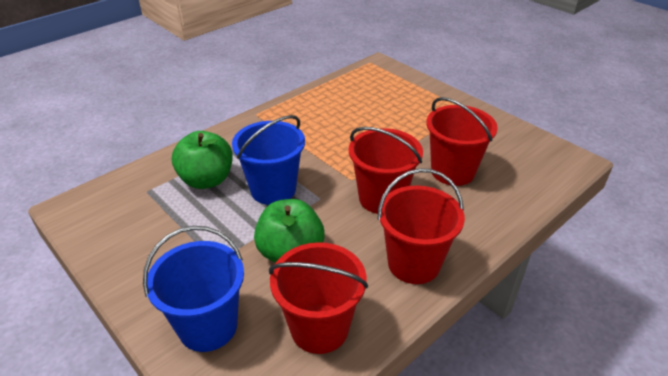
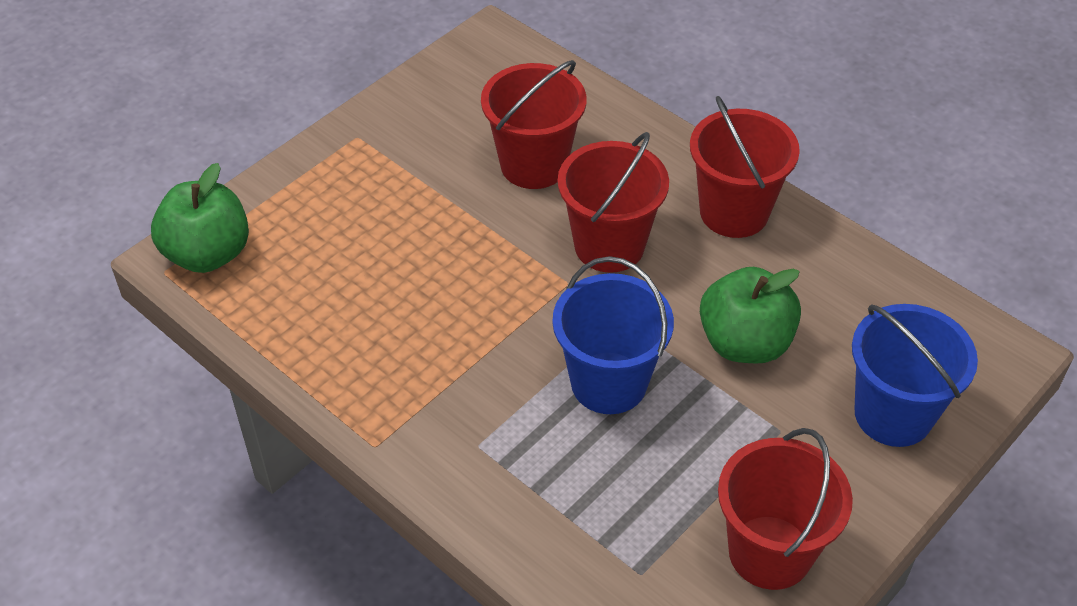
camera: 95 degrees left, 10 degrees up
green apple [172,131,233,189] -> green apple moved to [151,163,249,273]
red bucket [269,242,368,354] -> red bucket moved to [718,428,853,590]

